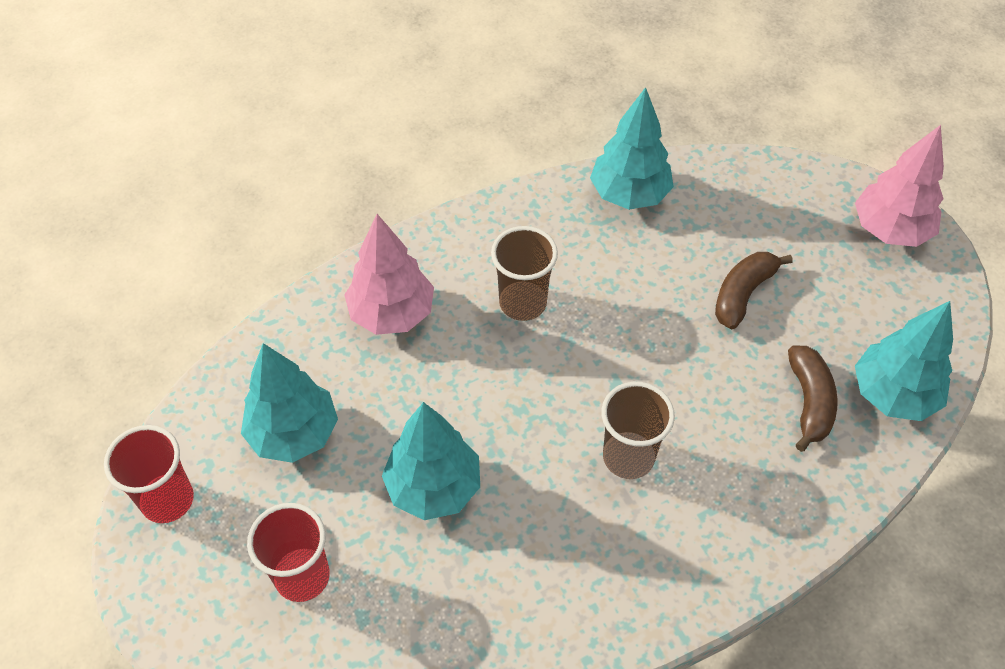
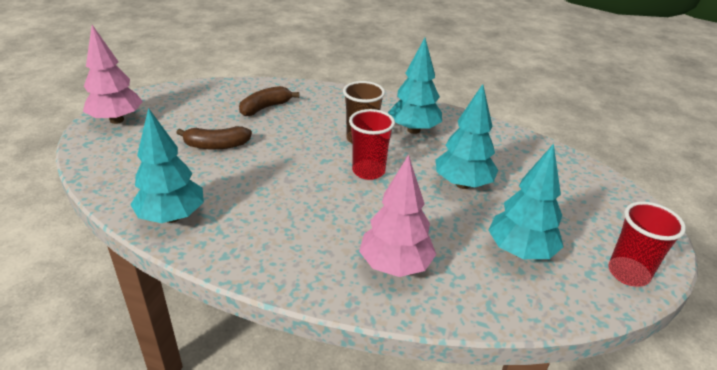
camera: 135 degrees left, 20 degrees down
red cup [247,503,330,602] -> red cup moved to [349,109,395,180]
brown cup [491,226,558,321] -> none
turquoise tree [855,301,953,421] -> turquoise tree moved to [388,38,442,134]

